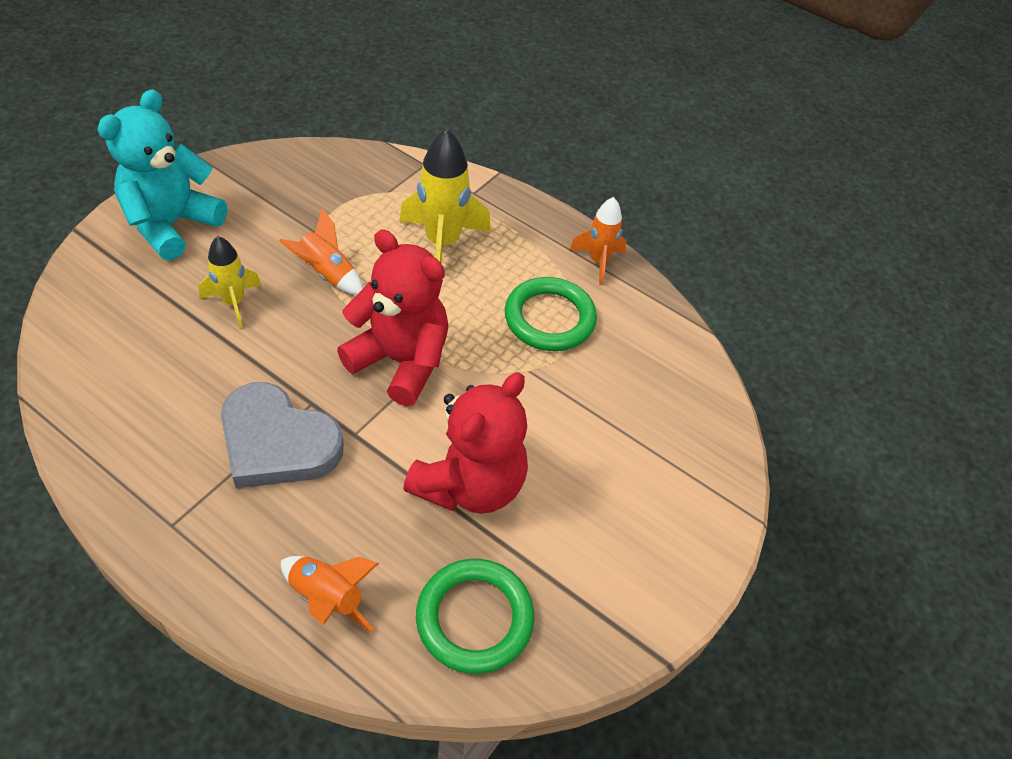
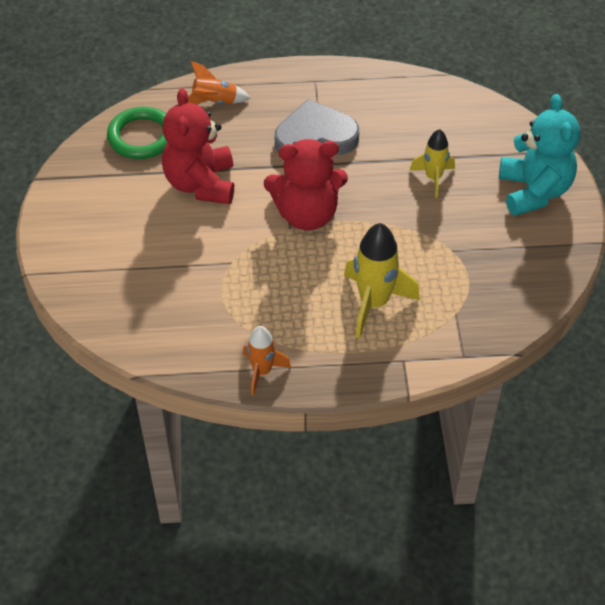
camera: 145 degrees right, 0 degrees up
orange rocket [279,208,363,295] -> none
green ring [505,277,597,351] -> none

